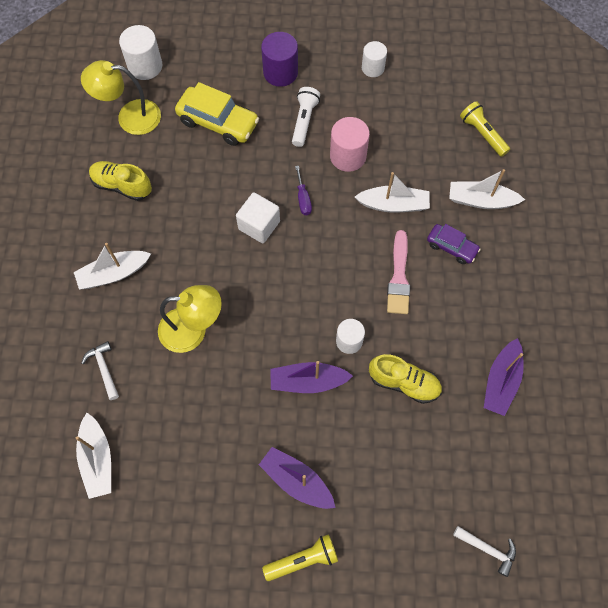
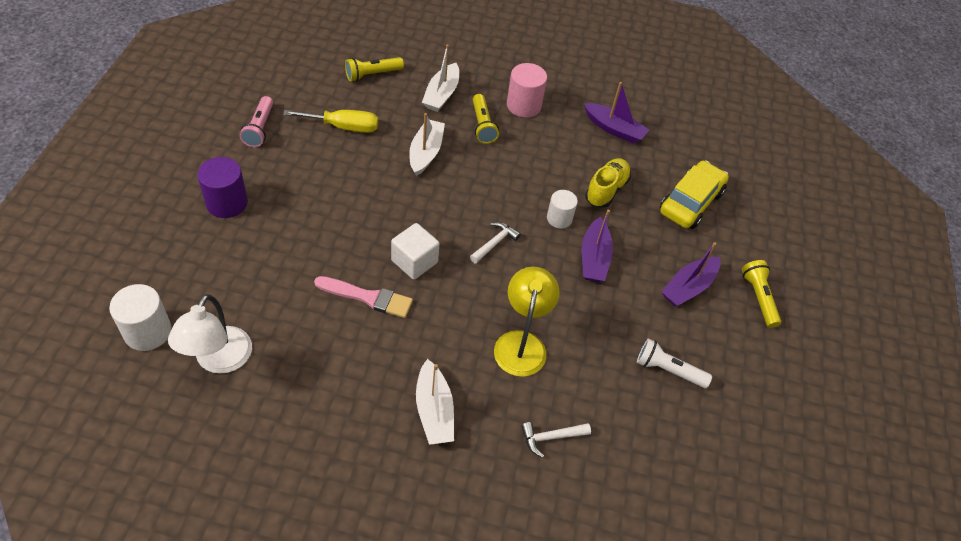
camera: 85 degrees left, 15 degrees down
white boat [76,413,111,499] -> none
yellow lamp [81,60,161,135] -> white lamp [168,294,252,374]
yellow shoe [89,161,152,201] -> none
yellow car [175,82,259,146] -> yellow car moved to [660,160,729,229]
white flashlight [292,87,320,147] -> white flashlight moved to [637,338,712,388]
purple screwdriver [295,166,312,215] -> none
pink cylinder [330,117,370,172] -> pink cylinder moved to [507,63,547,118]
white cylinder [362,41,387,77] -> pink flashlight [240,96,273,147]
pink brush [387,230,410,314] -> pink brush moved to [314,276,413,318]
purple car [427,224,481,264] -> yellow flashlight [473,94,499,144]
white hammer [453,526,516,577] -> white hammer moved to [470,222,521,263]
none -> yellow screwdriver [283,110,378,133]

